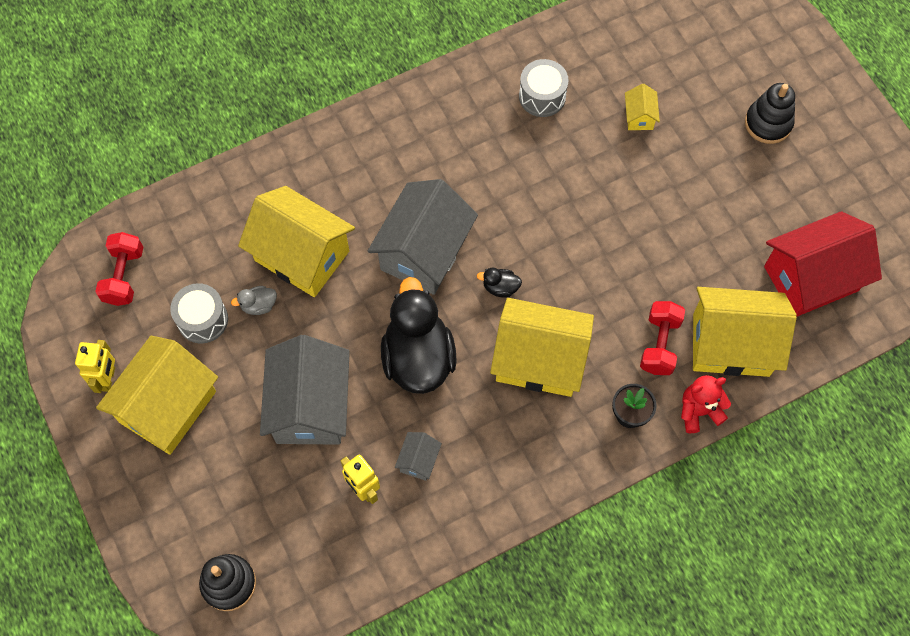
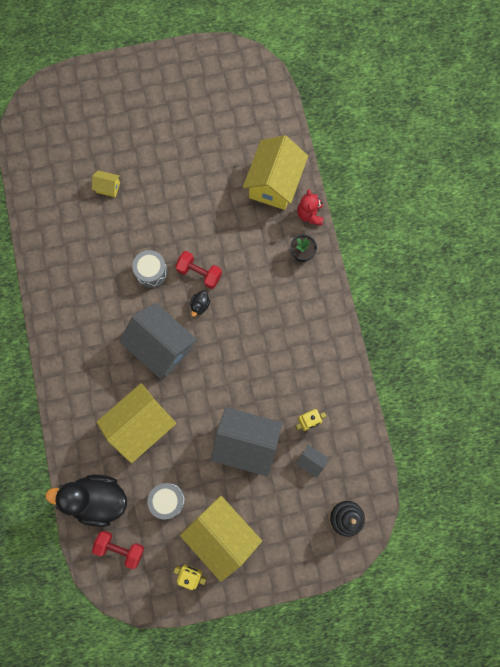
camera: 75 degrees left, 10 degrees up
grey duck [231,286,277,315] -> none
black duck [381,277,457,394] -> black duck moved to [45,474,127,527]
grey house [395,432,442,481] -> grey house moved to [296,445,329,478]
yellow house [490,298,594,397] -> none
grey drum [519,59,569,117] -> grey drum moved to [132,250,168,288]
red dumbbell [640,301,685,375] -> red dumbbell moved to [175,251,222,289]
black stacking toy [745,83,795,144] -> none
red house [764,211,882,317] -> none

